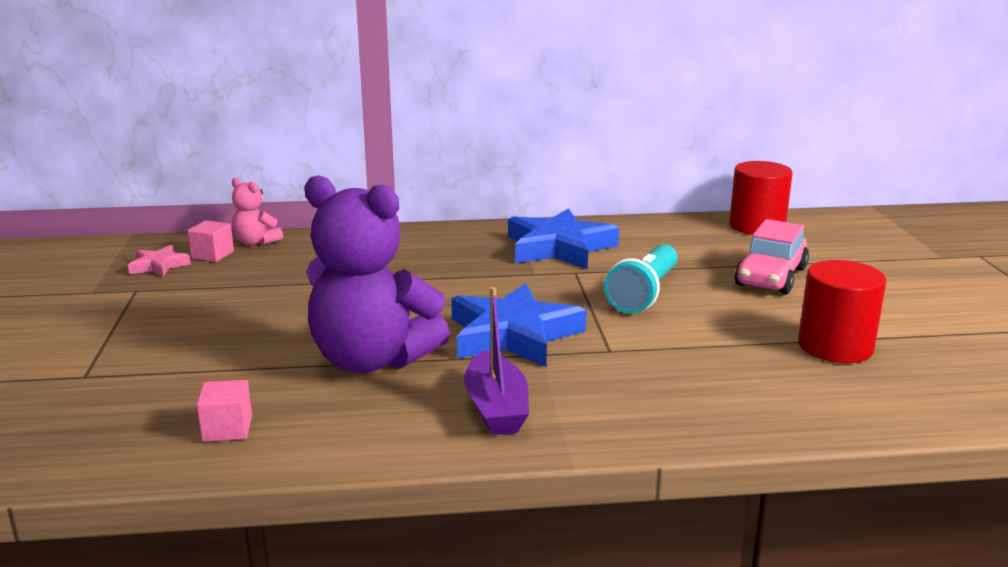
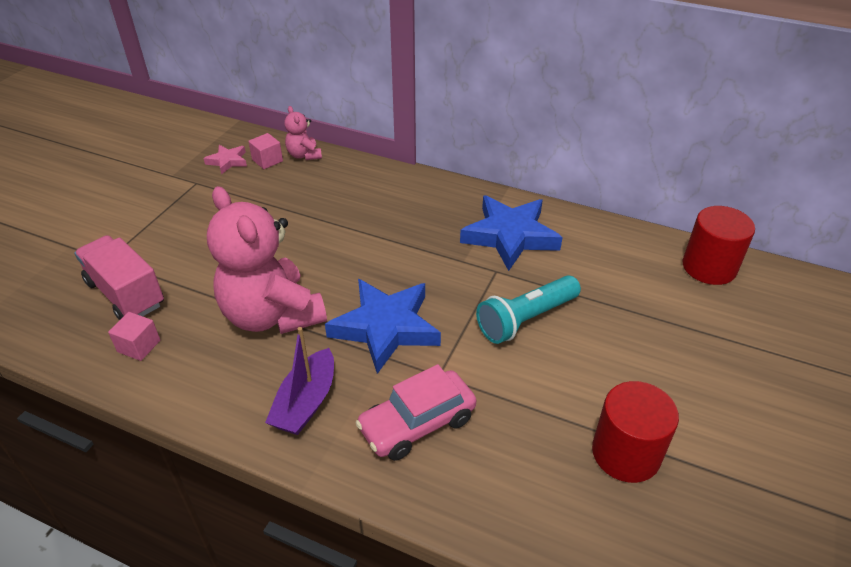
camera: 30 degrees right, 20 degrees up
purple teddy bear [304,175,450,373] -> pink teddy bear [207,186,327,334]
pink car [734,219,809,294] -> pink car moved to [355,364,476,461]
none -> pink truck [74,235,164,320]

